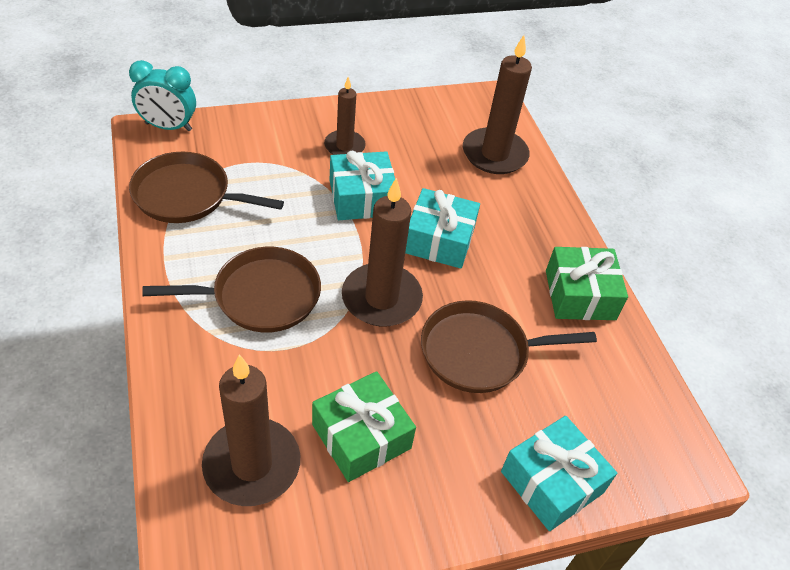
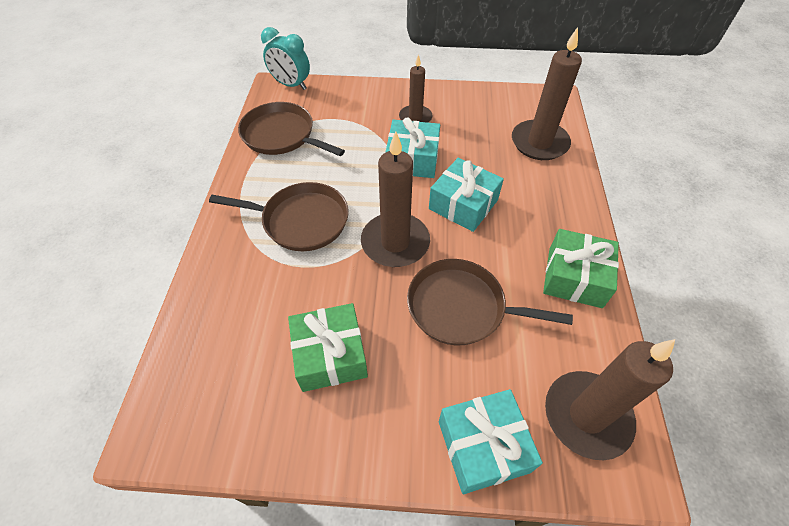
camera: 25 degrees right, 5 degrees up
brown candle [202,354,300,506] -> brown candle moved to [545,339,675,460]

